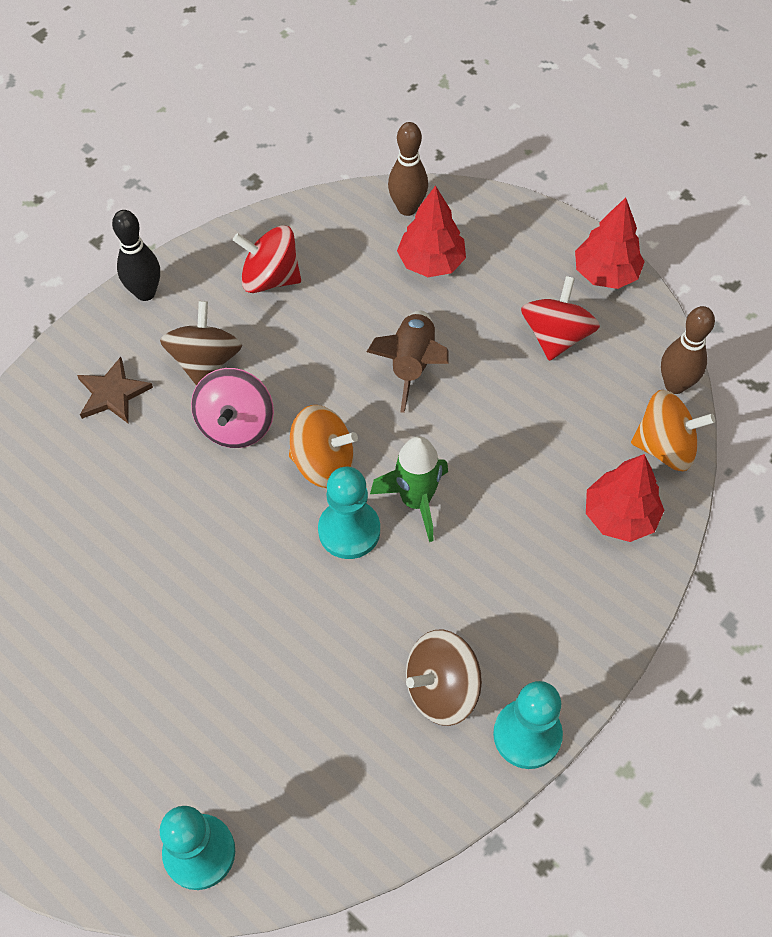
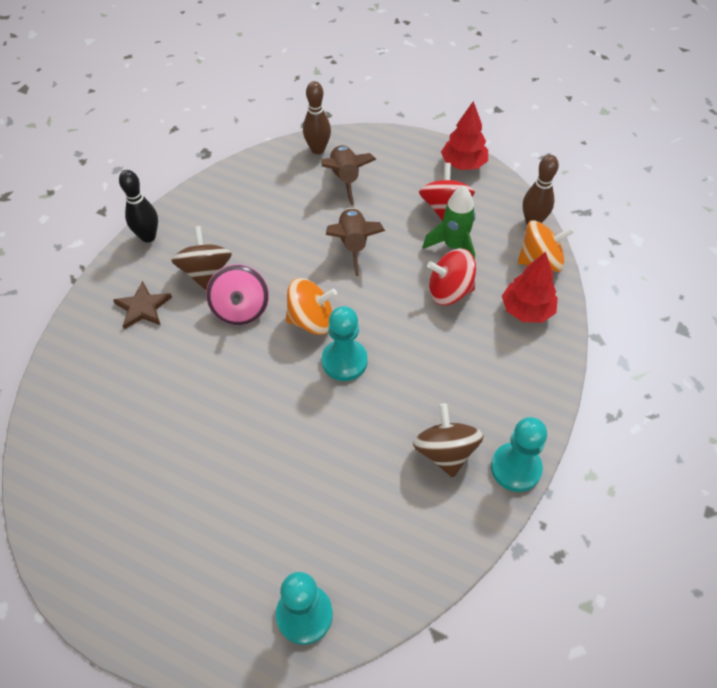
camera: 15 degrees left, 5 degrees down
red spinning top [233,225,301,293] -> red spinning top moved to [427,249,476,305]
green rocket [370,436,448,542] -> green rocket moved to [423,186,476,259]
red tree [397,185,466,277] -> brown rocket [322,145,376,206]
brown spinning top [406,630,482,726] -> brown spinning top turned 120 degrees clockwise [413,403,484,477]

